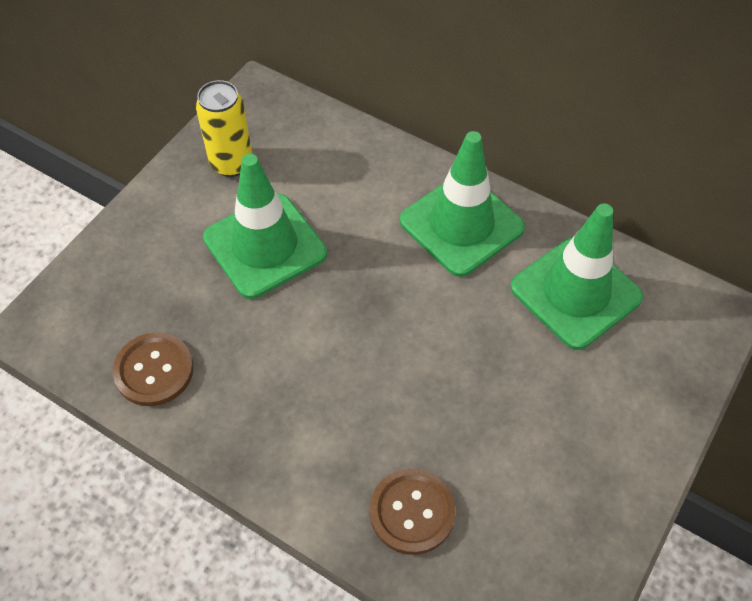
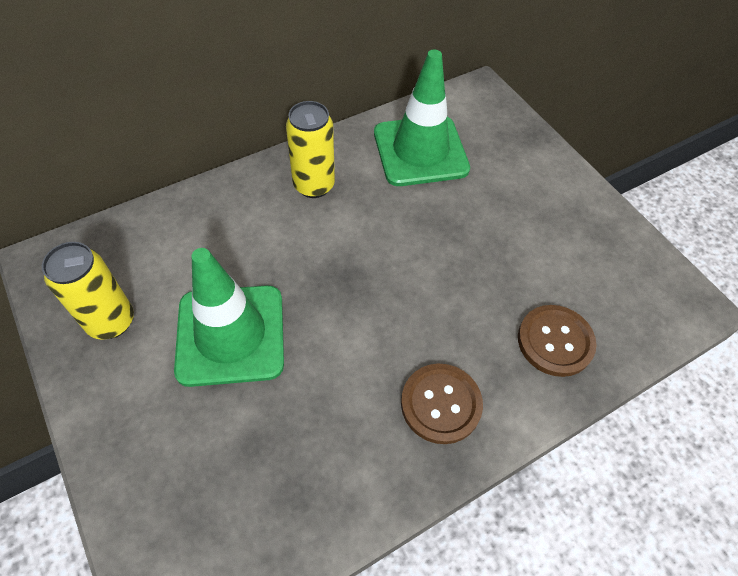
camera: 65 degrees left, 0 degrees up
brown button [113,332,194,406] -> brown button moved to [401,363,483,444]
green traffic cone [400,131,525,277] -> yellow can [286,101,335,198]

